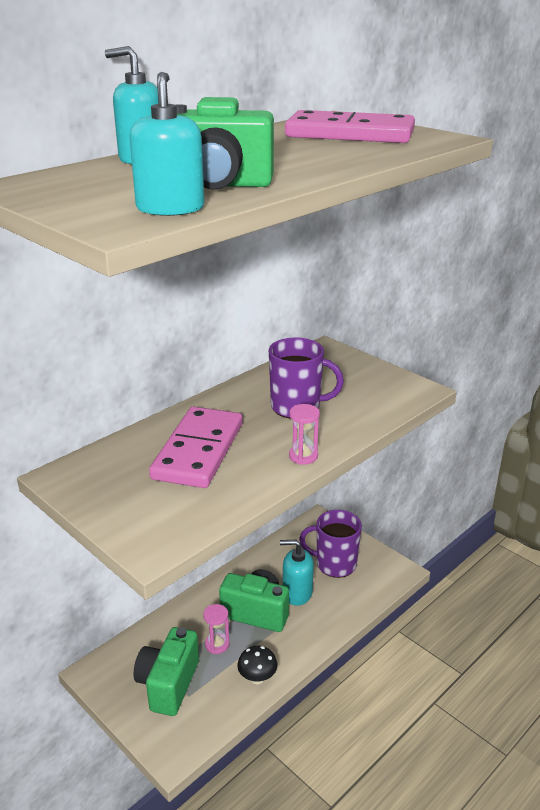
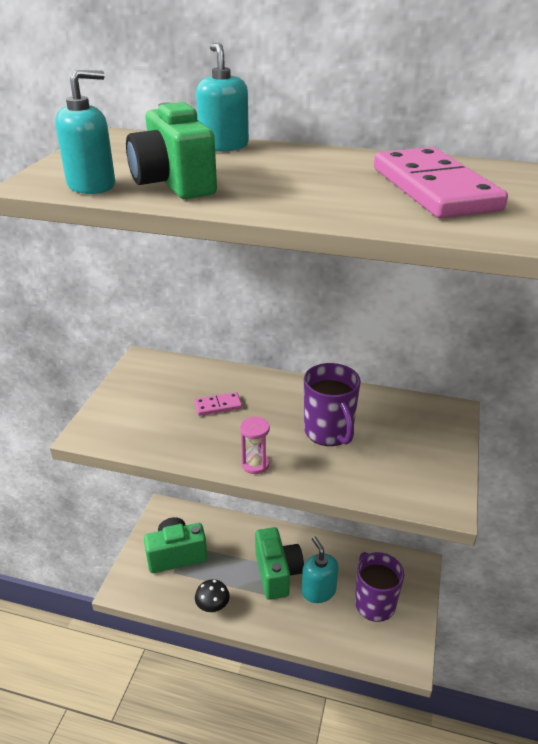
camera: 60 degrees right, 5 degrees up
pink domino [149,406,242,488] -> pink domino [194,392,242,416], size x0.43
pink hourglass [203,604,230,654] -> none

